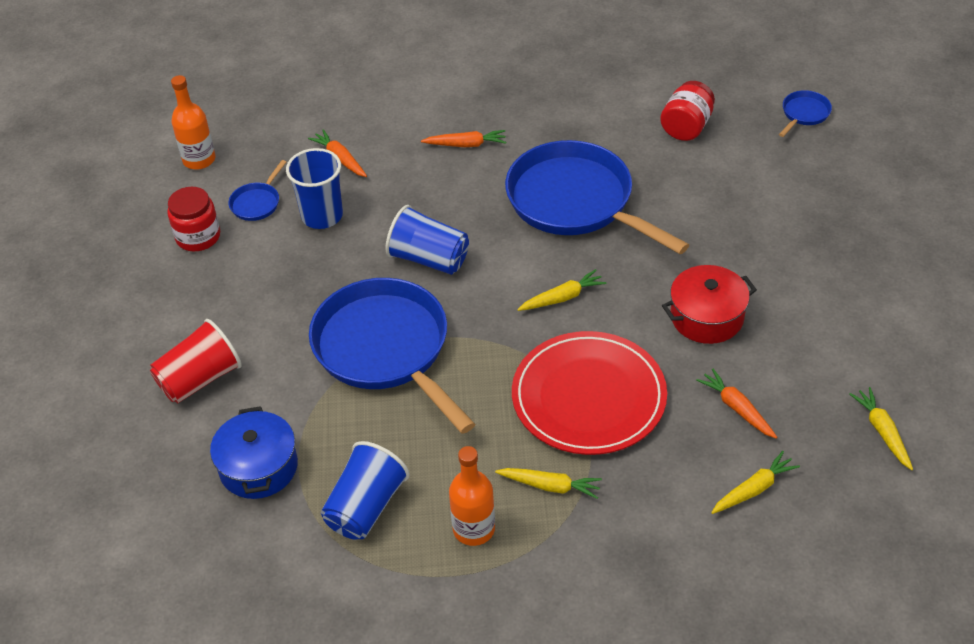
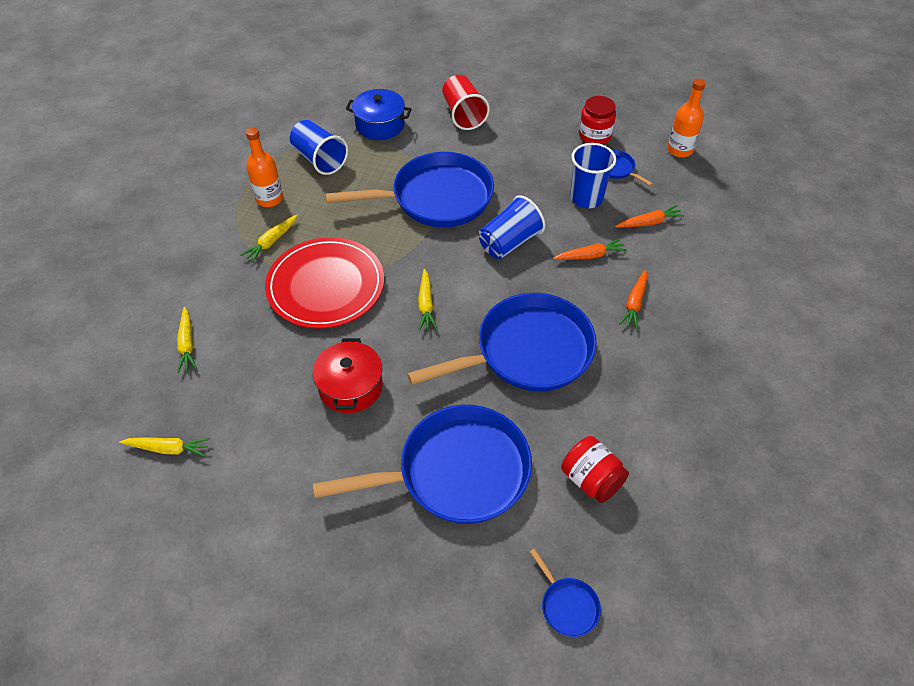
camera: 110 degrees right, 5 degrees up
orange carrot [696,369,777,439] -> orange carrot moved to [553,238,627,260]
none -> blue pan [313,405,532,524]

